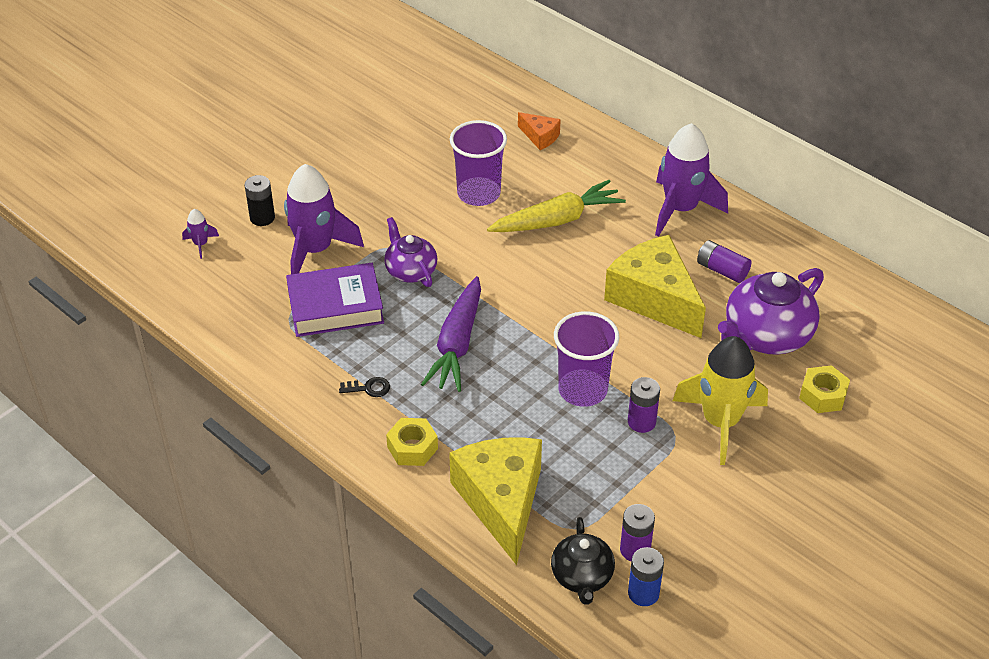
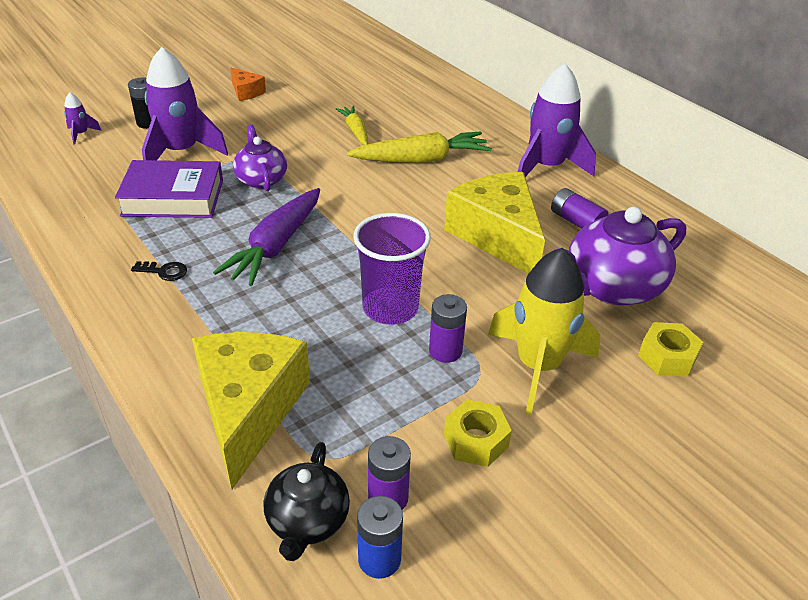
camera: 10 degrees right, 5 degrees down
yellow nut [386,418,438,466] -> yellow nut moved to [444,399,512,467]
purple cup [450,120,507,206] -> yellow carrot [336,106,368,145]
orange cheese [518,112,561,150] -> orange cheese moved to [230,68,266,101]

